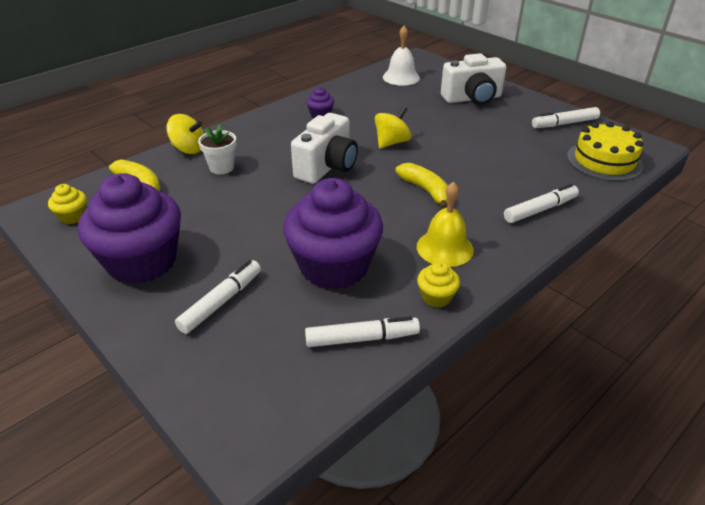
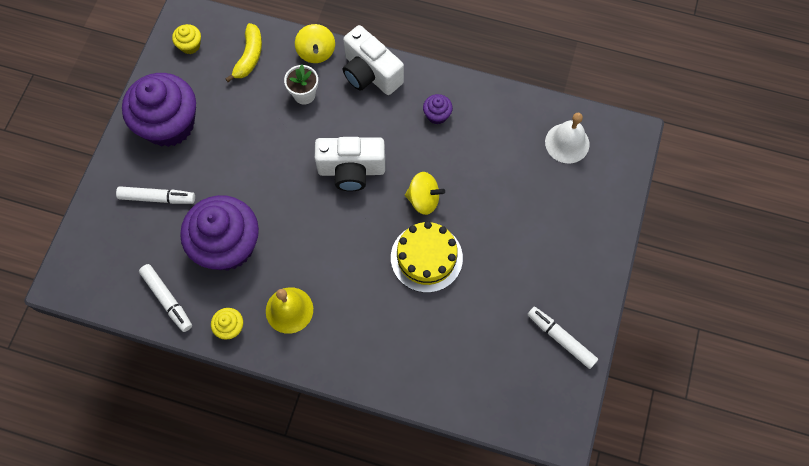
camera: 60 degrees right, 30 degrees up
yellow banana [395,163,448,209] -> none
white camera [441,53,506,105] -> white camera moved to [343,25,404,95]
white marker [504,184,579,223] -> none
yellow cake [567,122,643,181] -> yellow cake moved to [391,221,463,293]

